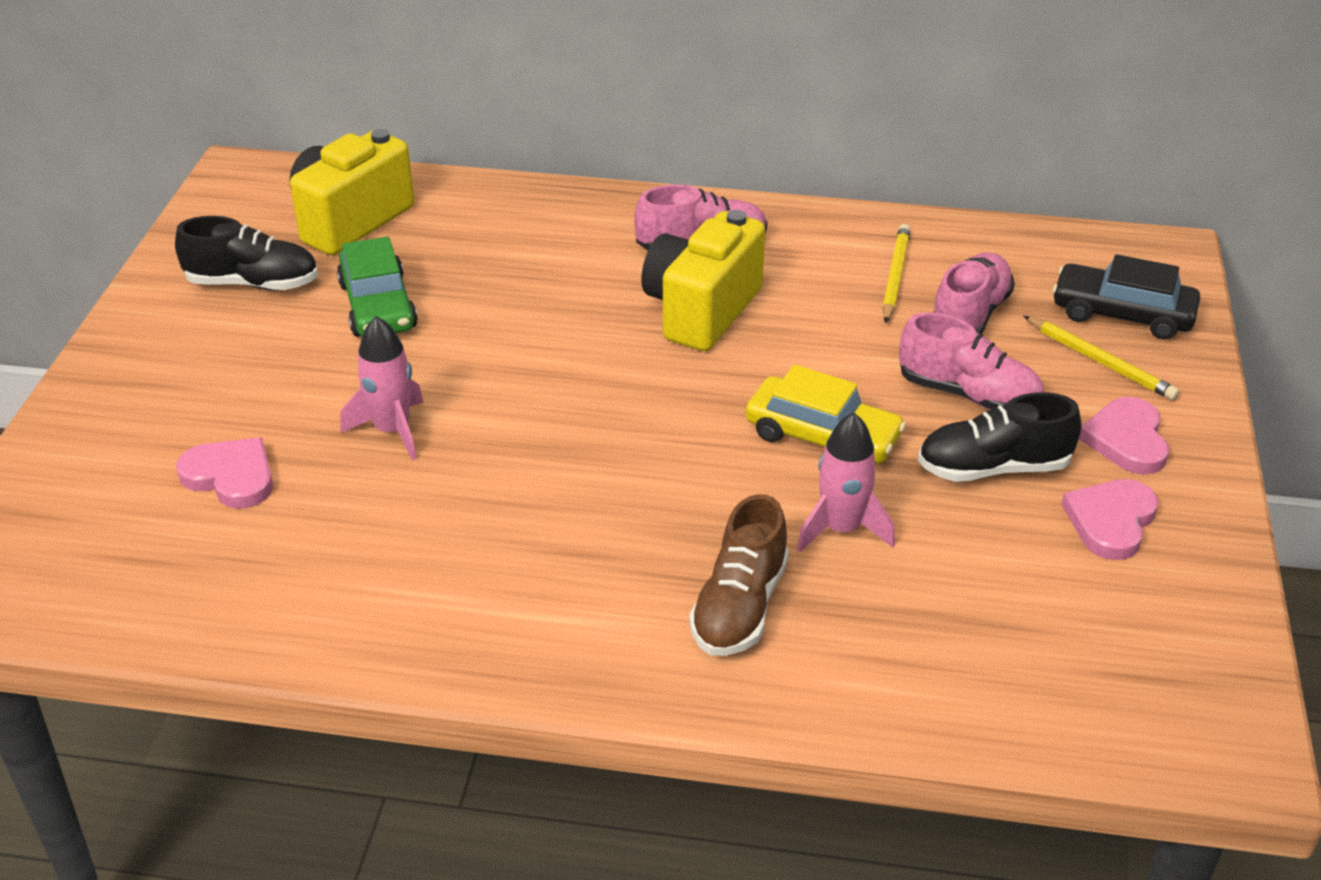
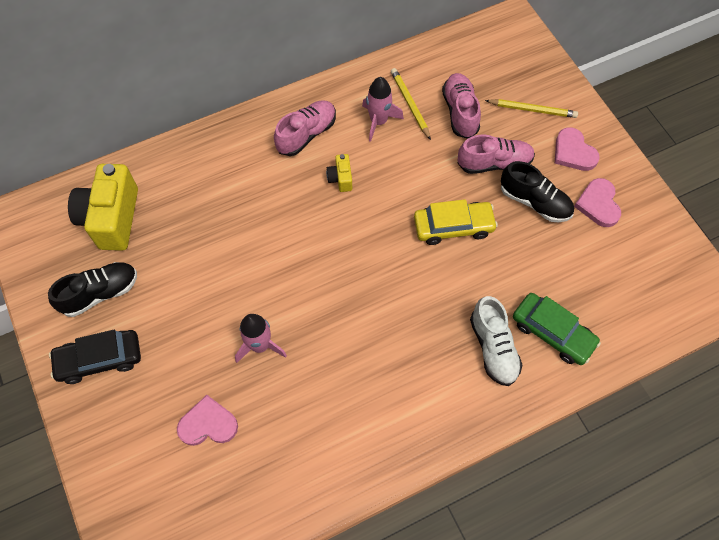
camera: 35 degrees left, 25 degrees up
green car [337,237,418,337] -> green car moved to [513,293,601,365]
yellow camera [641,210,765,351] -> yellow camera [326,154,352,192], size x0.45
brown shoe [689,494,789,656] -> white shoe [470,296,522,386]
pink rocket [797,412,895,553] -> pink rocket moved to [362,77,404,142]
black shoe [918,392,1081,482] -> black shoe turned 105 degrees counterclockwise [501,161,574,223]
black car [1053,254,1200,340] -> black car moved to [49,330,141,384]

